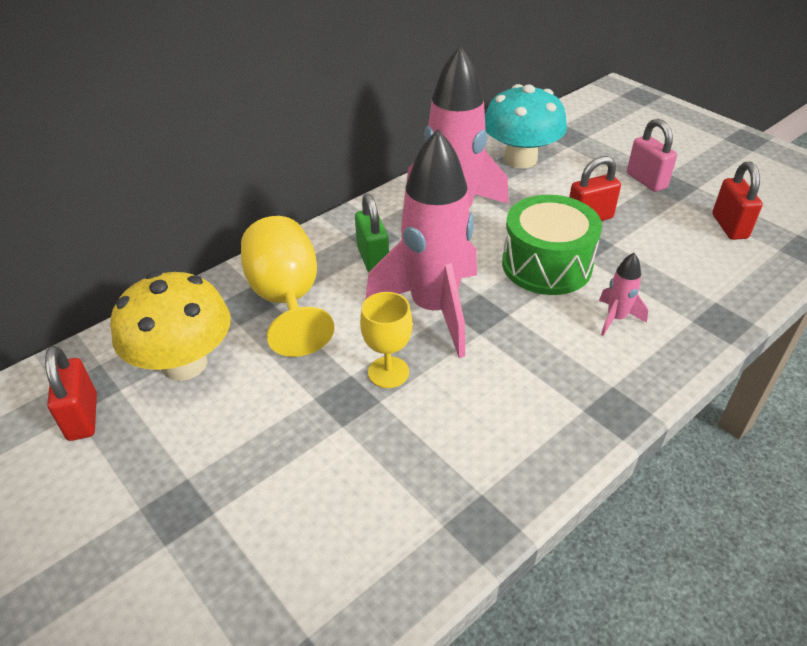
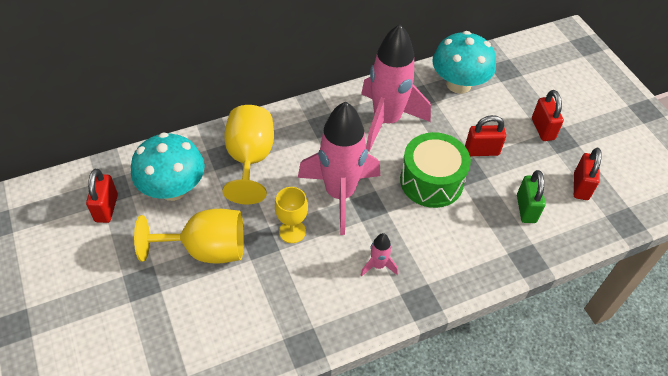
camera: 15 degrees right, 10 degrees up
yellow mushroom [110,271,231,381] -> turquoise mushroom [131,132,205,201]
green padlock [355,194,389,273] -> green padlock moved to [517,170,546,223]
pink rocket [599,253,648,336] -> pink rocket moved to [361,233,398,277]
pink padlock [627,119,677,192] -> red padlock [532,90,564,141]
none -> yellow goblet [134,209,244,264]

